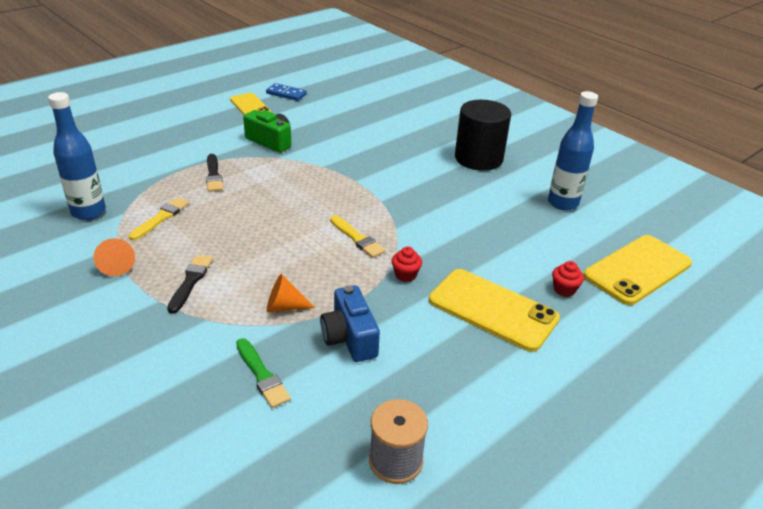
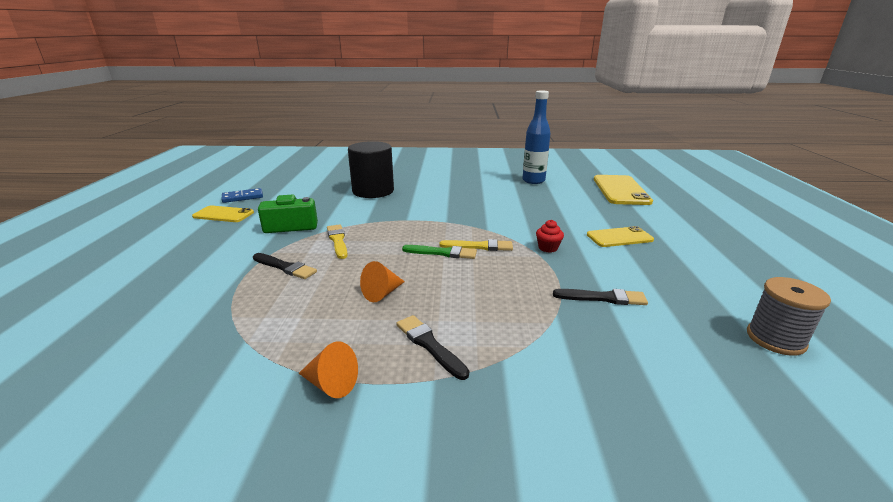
camera: 45 degrees left, 10 degrees down
blue bottle [48,92,106,220] -> none
yellow brush [129,197,189,240] -> yellow brush moved to [327,224,348,259]
green brush [236,338,291,408] -> green brush moved to [402,245,477,259]
orange cone [267,274,315,312] -> orange cone moved to [360,261,405,302]
blue camera [320,285,380,362] -> black brush [553,289,648,305]
yellow phone [429,269,560,352] -> yellow phone [587,226,654,247], size x0.61
black cylinder [455,100,511,171] -> black cylinder moved to [348,141,394,198]
red cupcake [552,261,584,297] -> none

